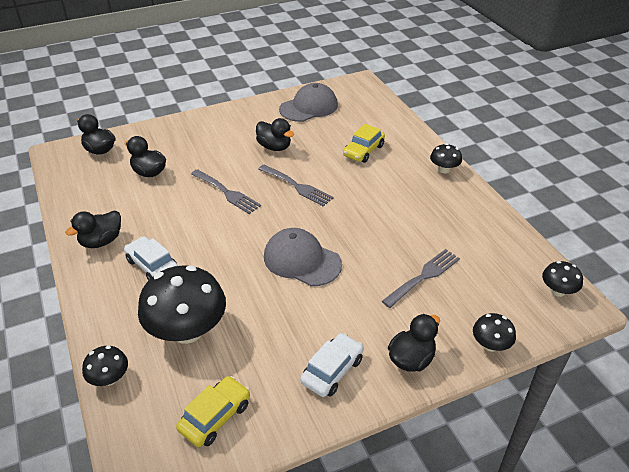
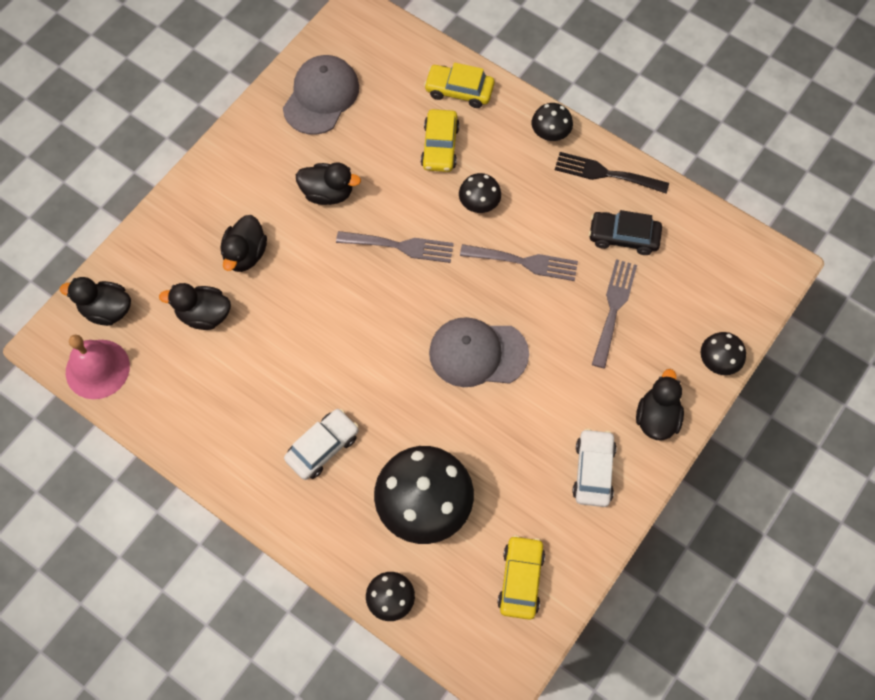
camera: 30 degrees left, 25 degrees up
black duck [65,211,121,248] -> black duck moved to [220,215,267,272]
white car [124,236,178,281] -> white car turned 120 degrees clockwise [284,409,359,480]
grey fork [191,169,261,214] -> grey fork moved to [460,244,578,281]
black mushroom [542,261,583,297] -> black mushroom moved to [459,173,501,213]
none -> pink bell [66,334,130,399]
none -> yellow car [424,63,494,108]
none -> black fork [555,152,669,194]
none -> black car [589,210,662,255]

